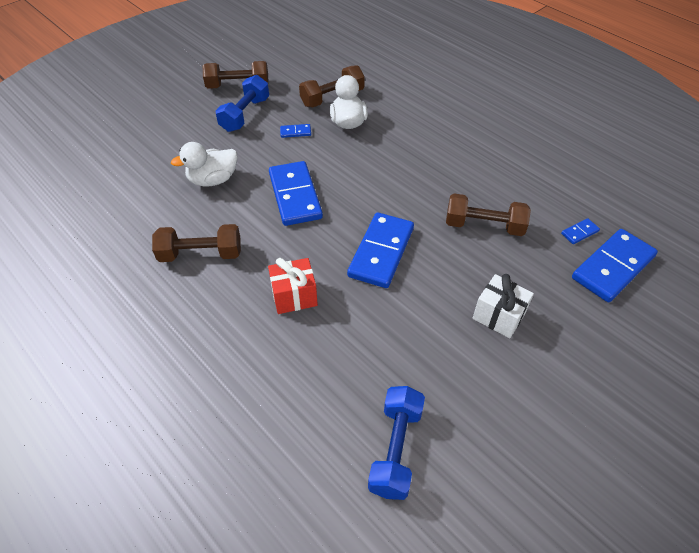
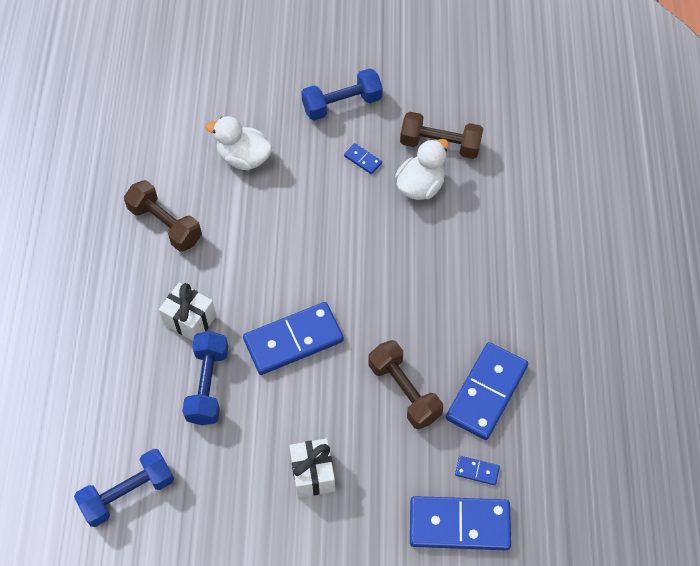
camera: 45 degrees right, 10 degrees up
brown dumbbell [203,61,269,89] -> none
red gift [268,258,318,314] -> white gift [159,282,216,341]
blue domino [269,161,323,226] -> blue domino moved to [446,342,528,440]
none -> blue dumbbell [182,331,228,425]

